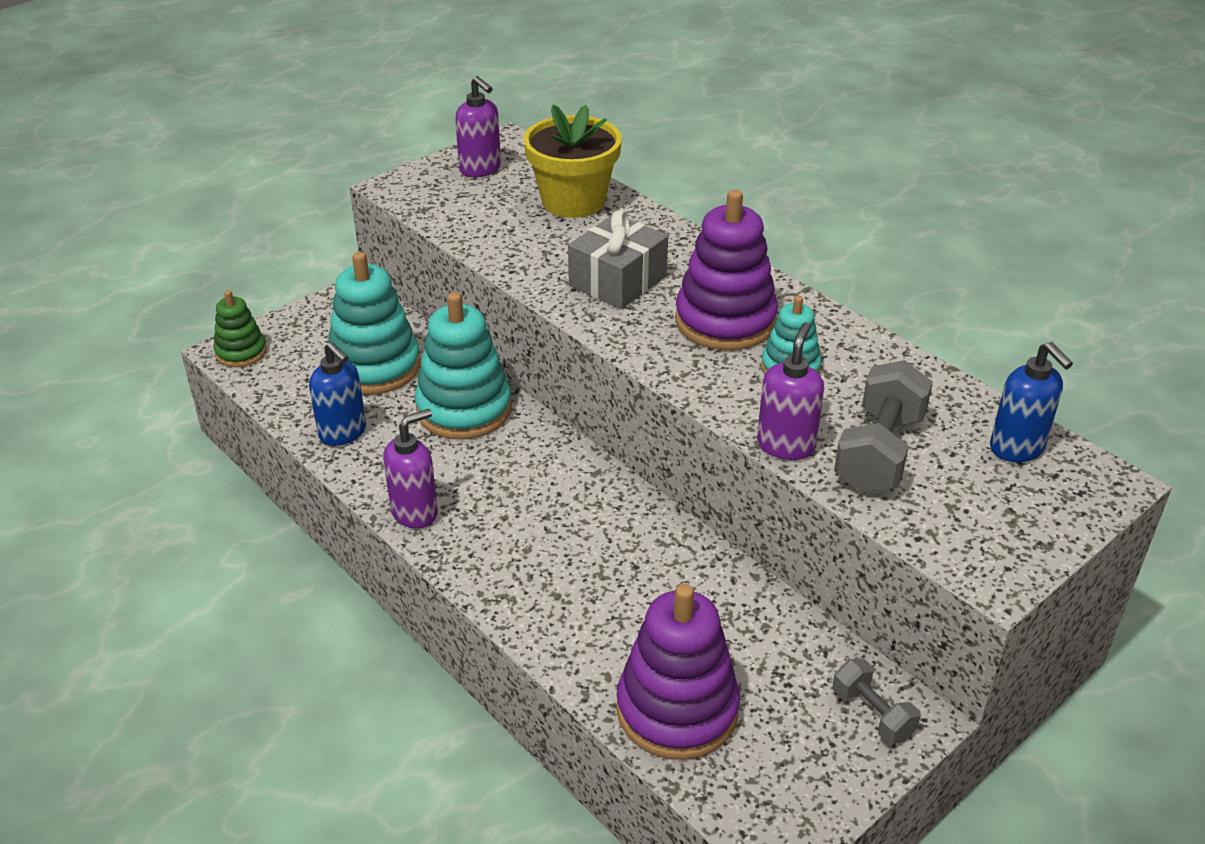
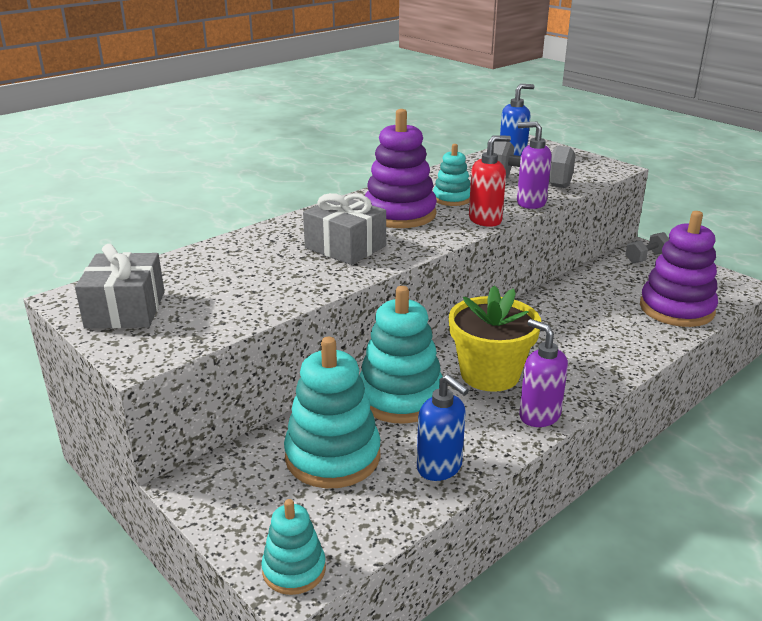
camera: 90 degrees left, 10 degrees down
green stacking toy [214,290,267,367] -> turquoise stacking toy [261,499,326,595]
blue soap dispenser [309,342,366,446] -> blue soap dispenser turned 90 degrees clockwise [417,374,469,481]
purple soap dispenser [455,76,501,177] -> grey gift [75,244,165,328]
yellow flower pot [523,104,622,218] -> yellow flower pot moved to [449,285,541,392]
none -> red soap dispenser [469,135,511,227]

